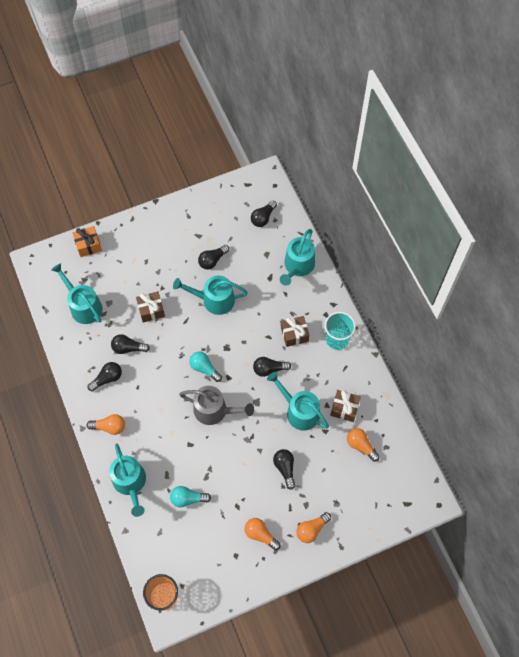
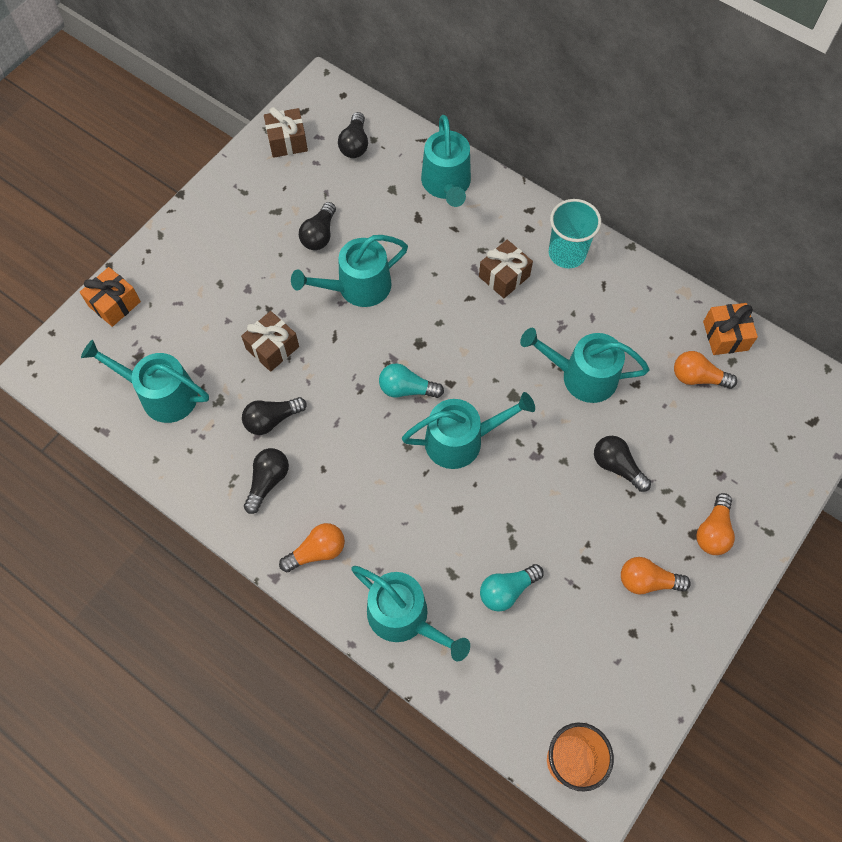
camera: 30 degrees left, 0 degrees up
grey watering can [179,386,254,425] -> turquoise watering can [402,392,535,469]
black light bulb [253,357,291,377] -> none
brown gift [330,390,361,422] -> brown gift moved to [264,107,308,158]
none -> orange gift [703,303,758,355]

